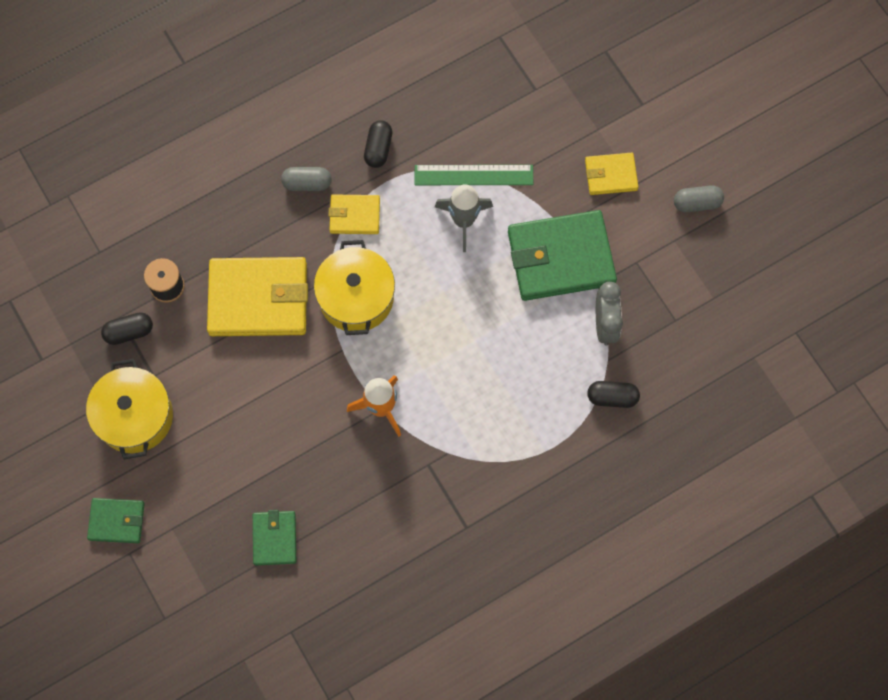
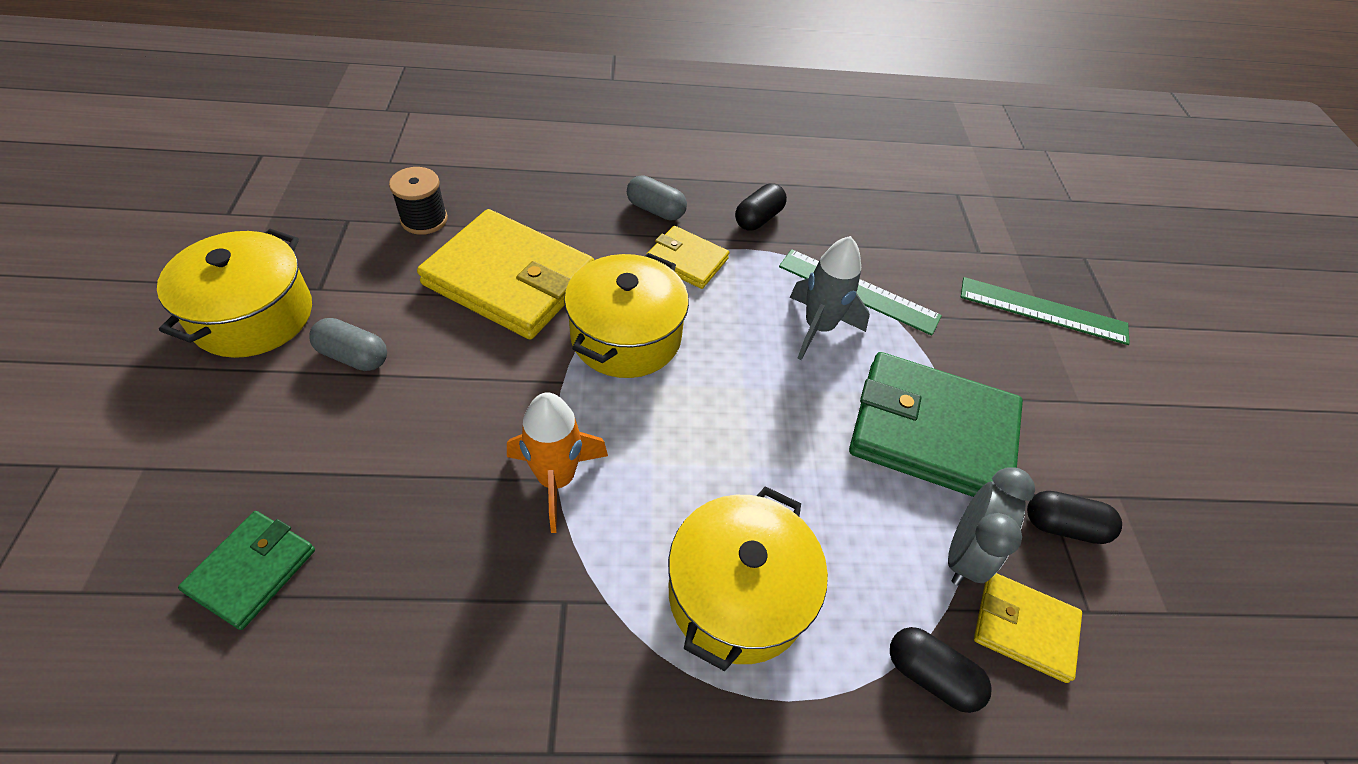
camera: 25 degrees right, 20 degrees down
green wallet [87,498,145,543] -> none
black capsule [101,312,153,345] -> black capsule moved to [1027,491,1122,544]
yellow wallet [585,153,638,195] -> yellow wallet moved to [974,573,1082,683]
grey capsule [674,185,724,212] -> grey capsule moved to [309,318,387,371]
none -> yellow pot [668,486,828,671]
none -> green ruler [961,277,1130,345]

